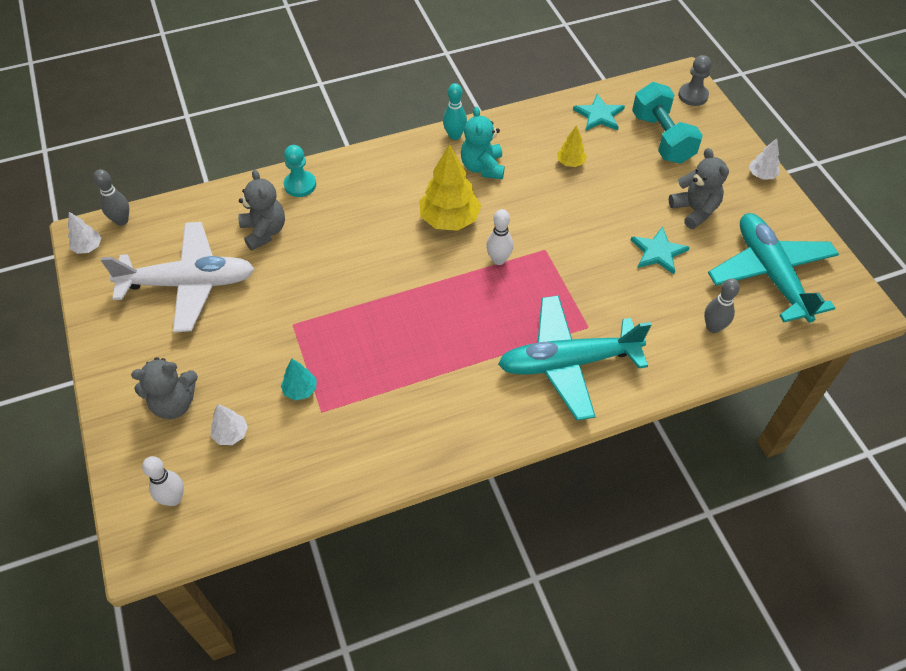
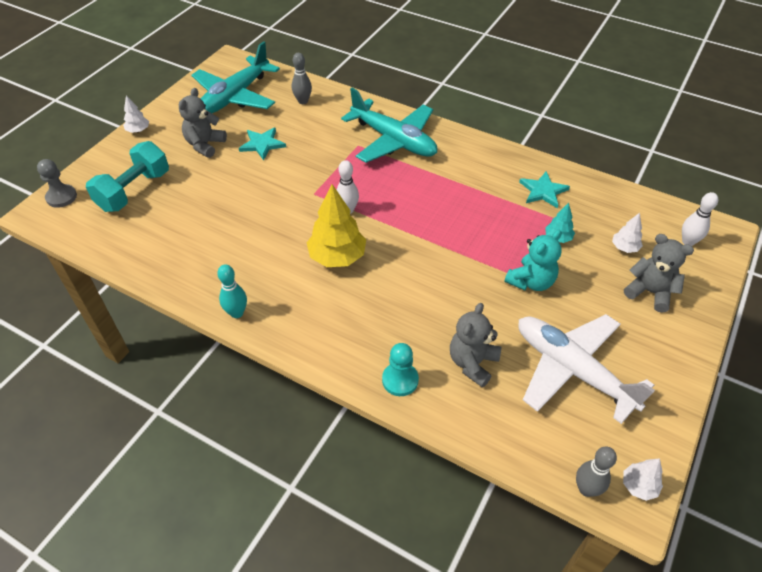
camera: 130 degrees left, 5 degrees down
turquoise teddy bear [461,107,505,179] -> turquoise teddy bear moved to [505,230,562,291]
yellow tree [557,125,587,167] -> none
turquoise star [573,94,625,131] -> turquoise star moved to [519,171,570,208]

